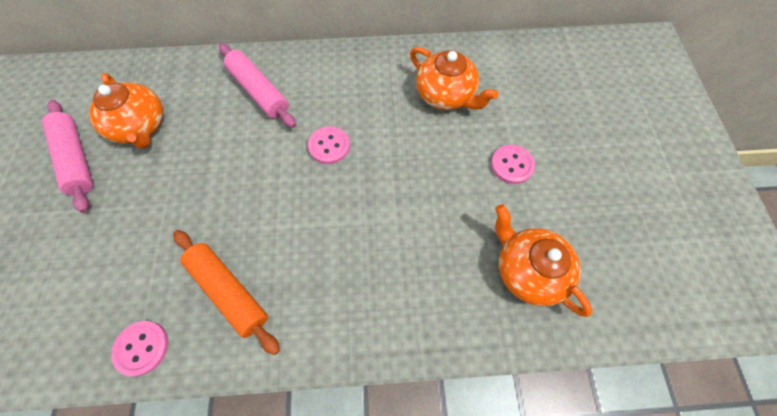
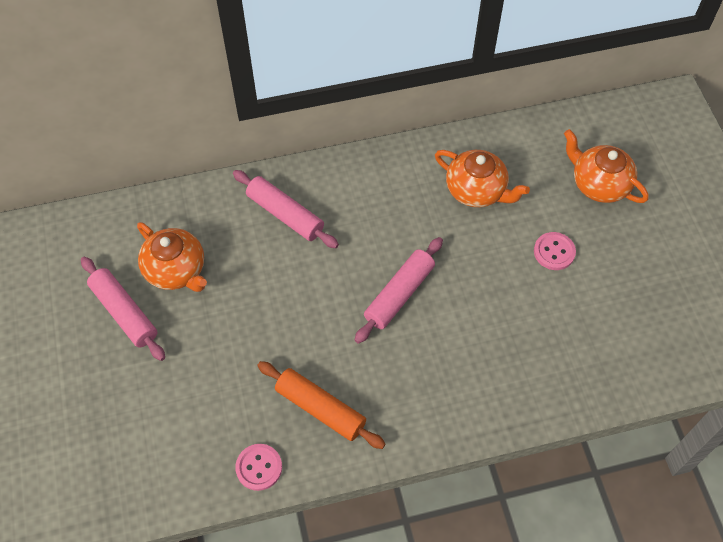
camera: 10 degrees left, 5 degrees down
pink button [308,126,350,164] -> none
orange teapot [495,204,592,317] -> orange teapot moved to [564,129,649,203]
none -> pink rolling pin [355,237,443,344]

